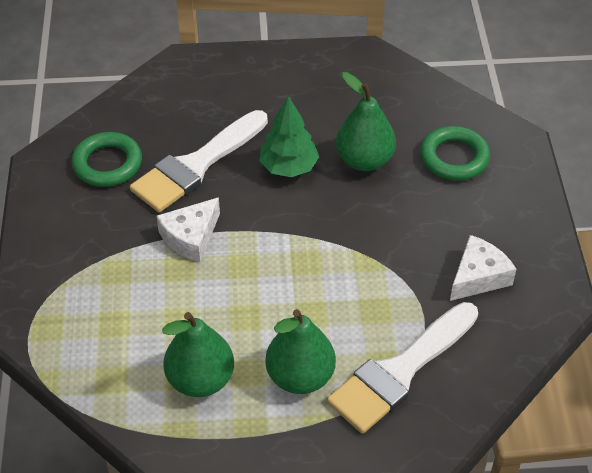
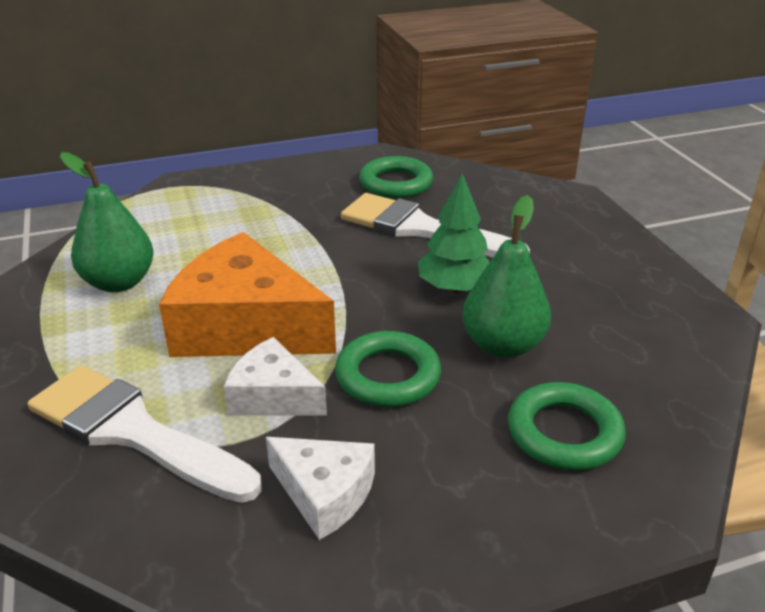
camera: 75 degrees right, 15 degrees down
white cheese [156,197,220,262] -> white cheese moved to [224,337,327,416]
green pear [265,309,336,394] -> none
none -> orange cheese [159,232,336,357]
none -> green ring [335,331,441,407]

